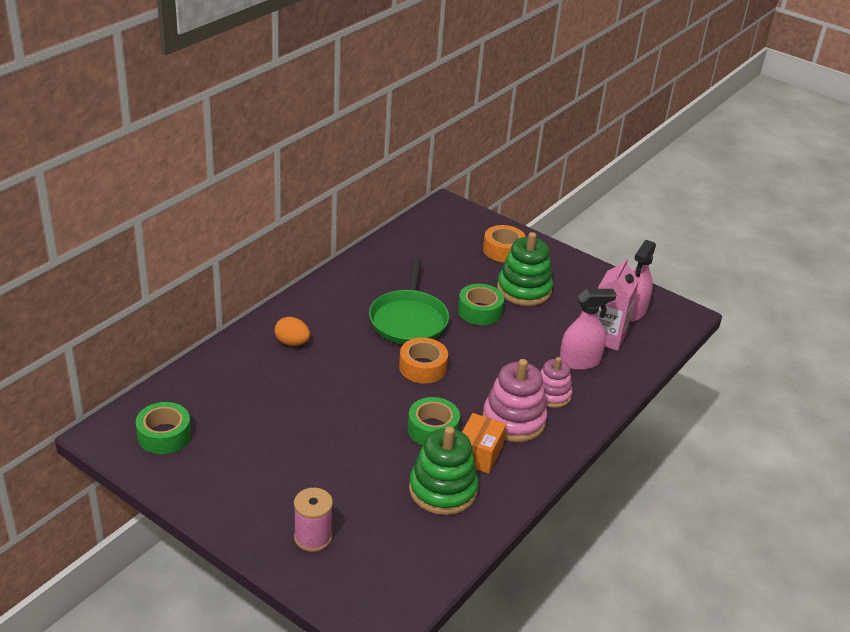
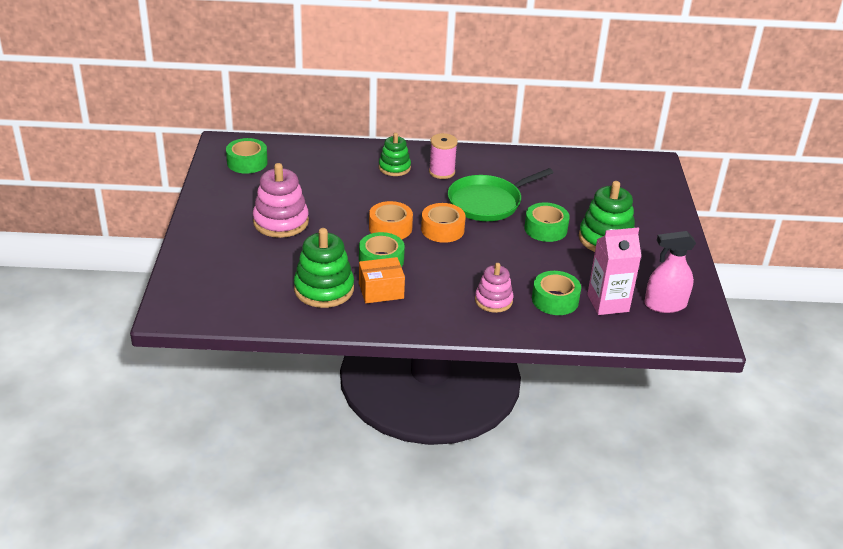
camera: 55 degrees right, 0 degrees up
orange egg [274,317,310,346] -> green stacking toy [379,133,411,176]
pink spool [294,488,333,552] -> pink spool moved to [429,133,458,179]
orange tape [483,225,526,262] -> orange tape moved to [369,201,413,239]
pink stacking toy [483,359,547,442] -> pink stacking toy moved to [253,163,309,238]
pink spray bottle [560,289,617,370] -> green tape [532,271,581,315]

